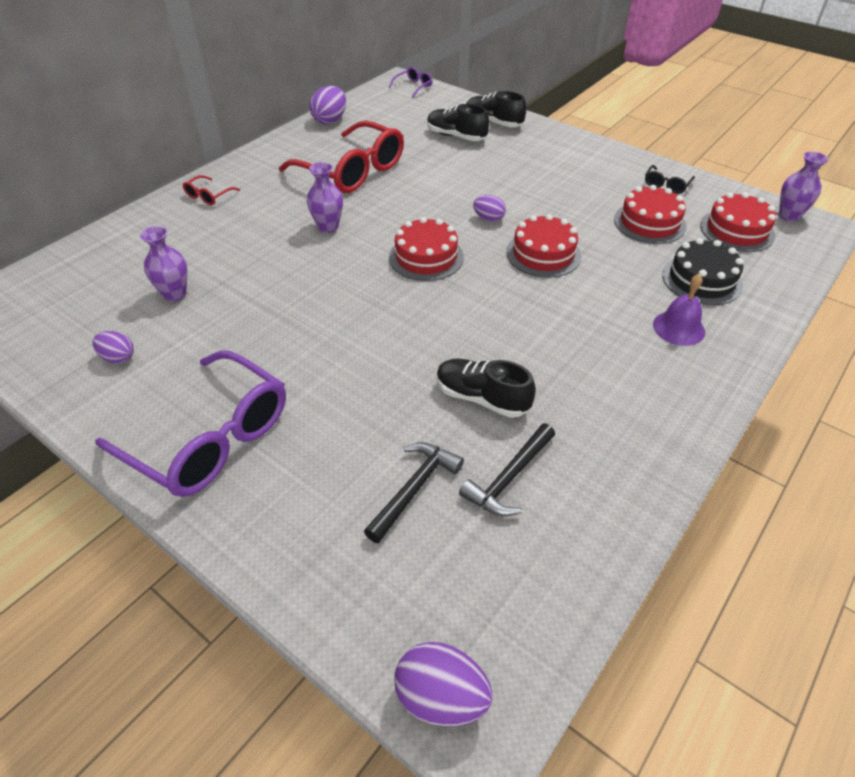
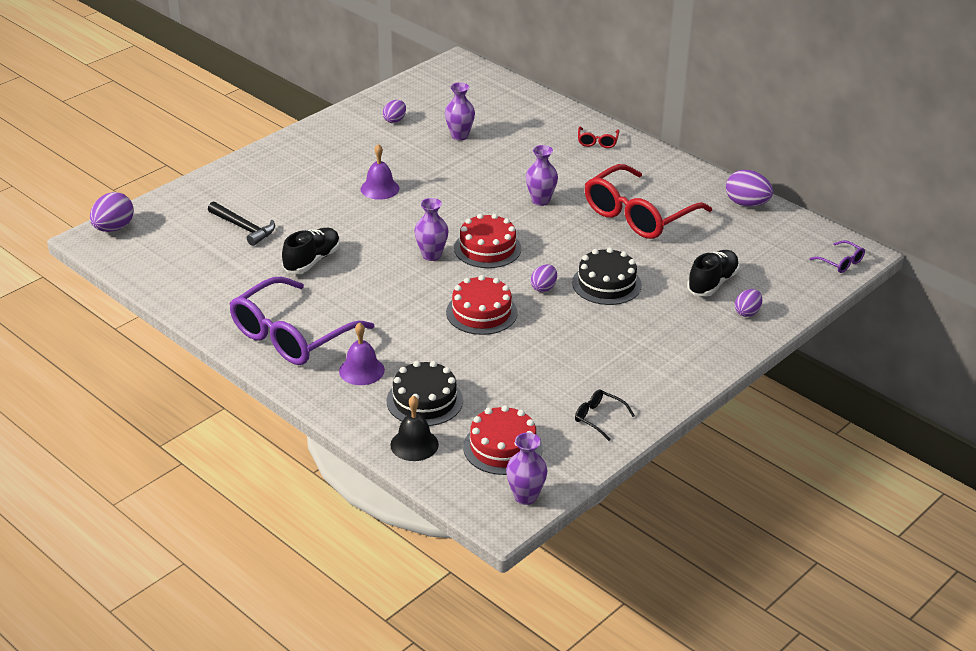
camera: 95 degrees right, 10 degrees down
purple glasses [95,350,286,497] -> purple glasses moved to [229,277,374,365]
red glasses [182,175,240,205] -> red glasses turned 120 degrees counterclockwise [578,127,619,148]
black hammer [459,423,555,516] -> none
black shoe [466,91,527,127] -> purple egg [735,289,762,317]
red cake [614,185,686,244] -> none
none -> purple bell [361,144,399,200]
none -> black bell [390,395,439,461]
none -> purple vase [415,198,448,261]
none -> black cake [572,247,642,305]

